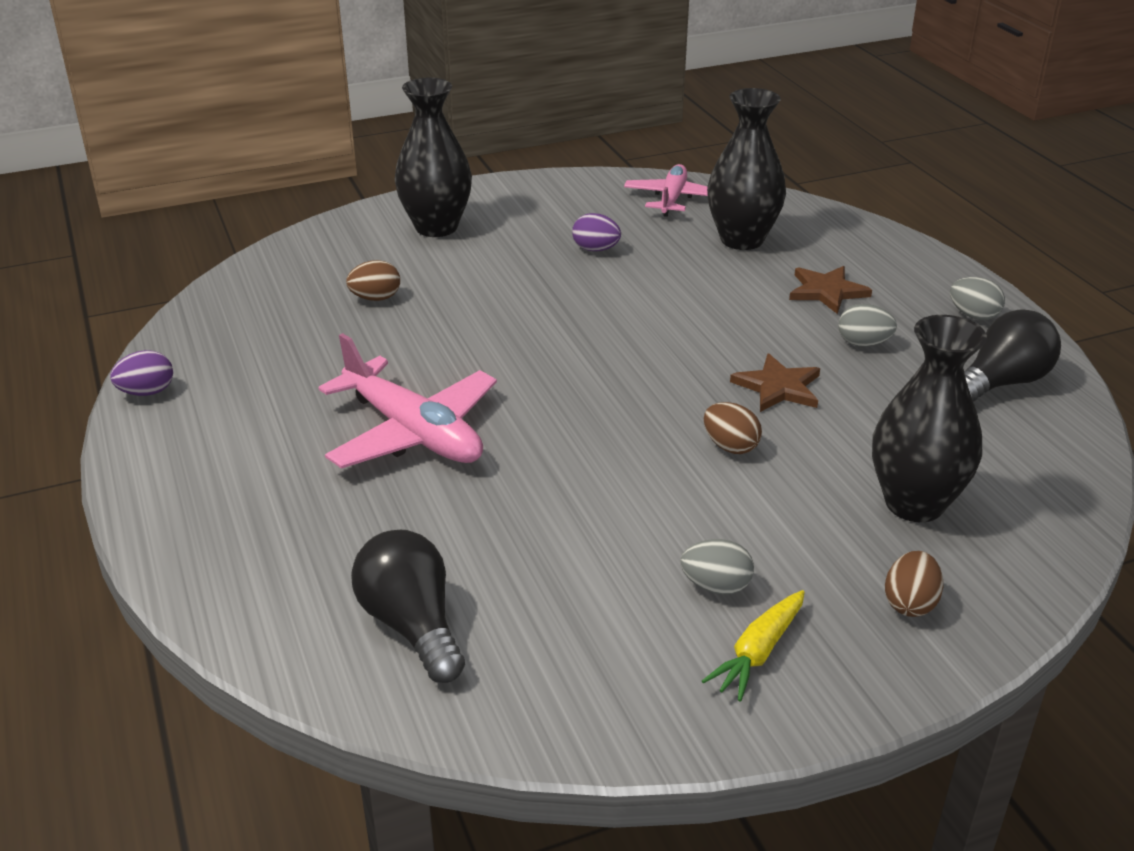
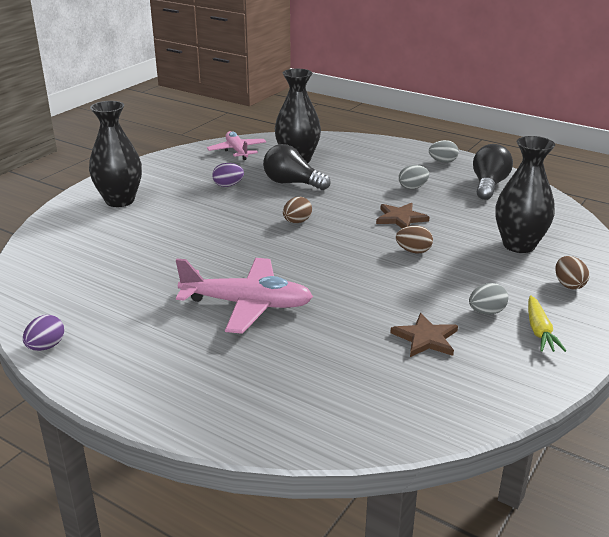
camera: 35 degrees left, 5 degrees down
brown egg [346,260,400,301] -> brown egg moved to [283,197,312,223]
black light bulb [351,530,465,683] -> black light bulb moved to [263,144,331,190]
brown star [789,266,872,314] -> brown star moved to [390,313,458,357]

